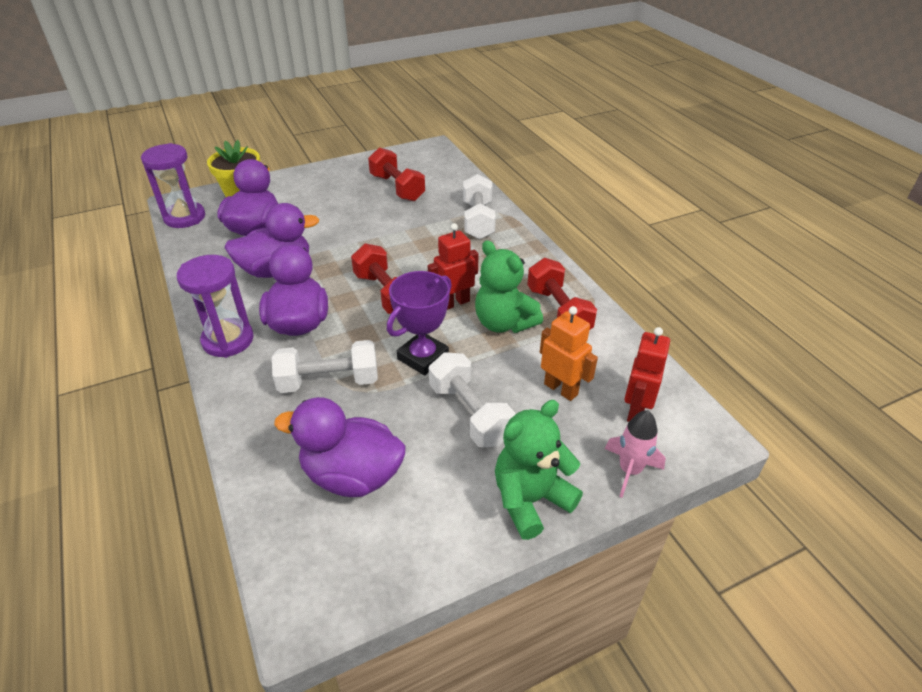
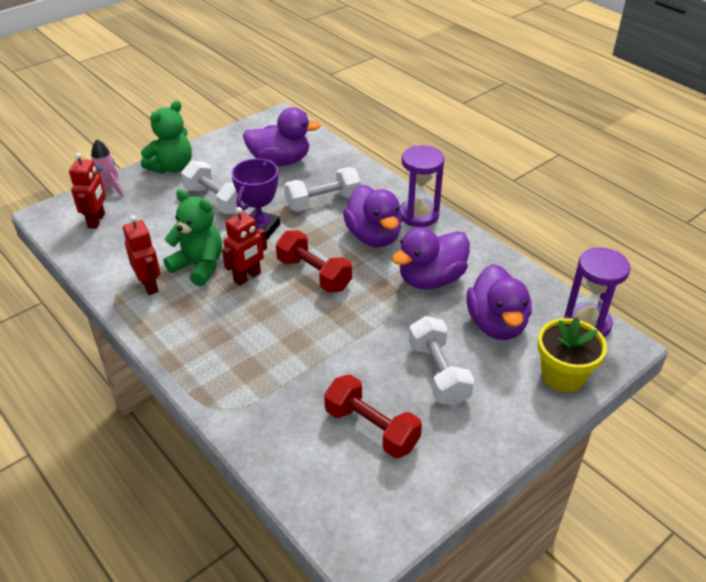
camera: 165 degrees right, 0 degrees up
white dumbbell [463,174,496,239] -> white dumbbell moved to [409,316,474,406]
red dumbbell [527,258,597,330] -> red robot [123,215,160,295]
orange robot [540,306,598,401] -> none

